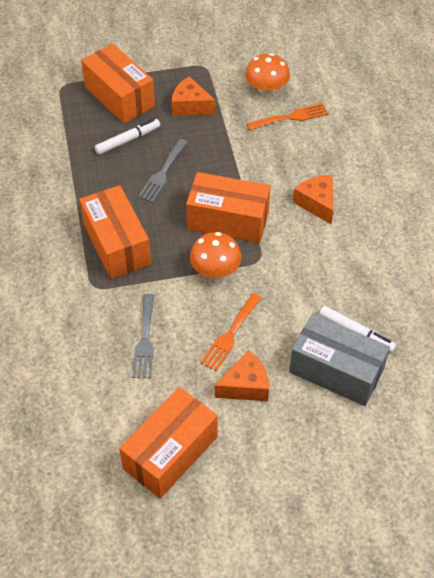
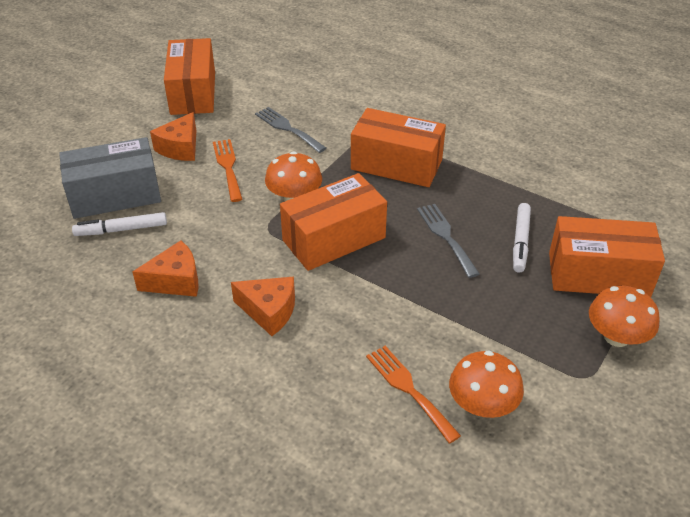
camera: 135 degrees right, 10 degrees down
orange cheese [172,76,216,116] -> orange cheese moved to [132,240,199,297]
orange fork [247,103,328,130] -> orange fork turned 120 degrees clockwise [366,346,461,443]
none -> orange mushroom [589,286,660,347]

